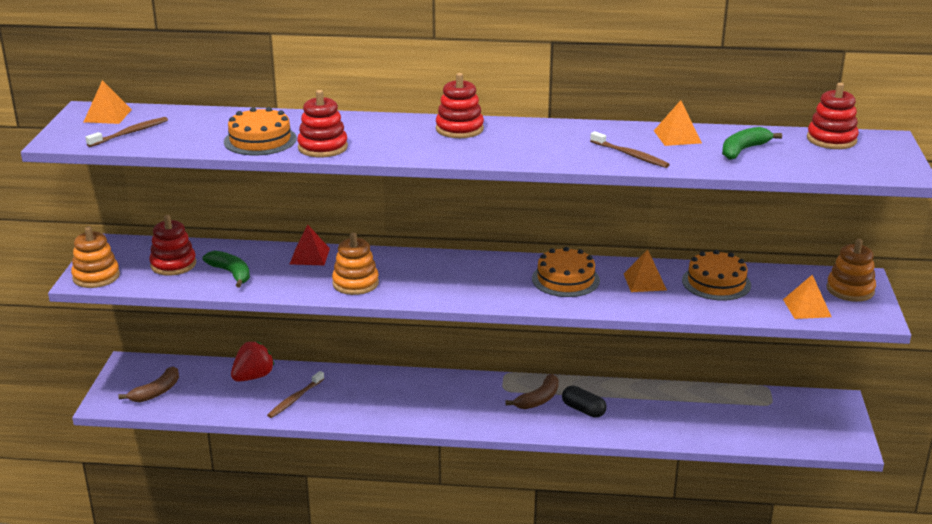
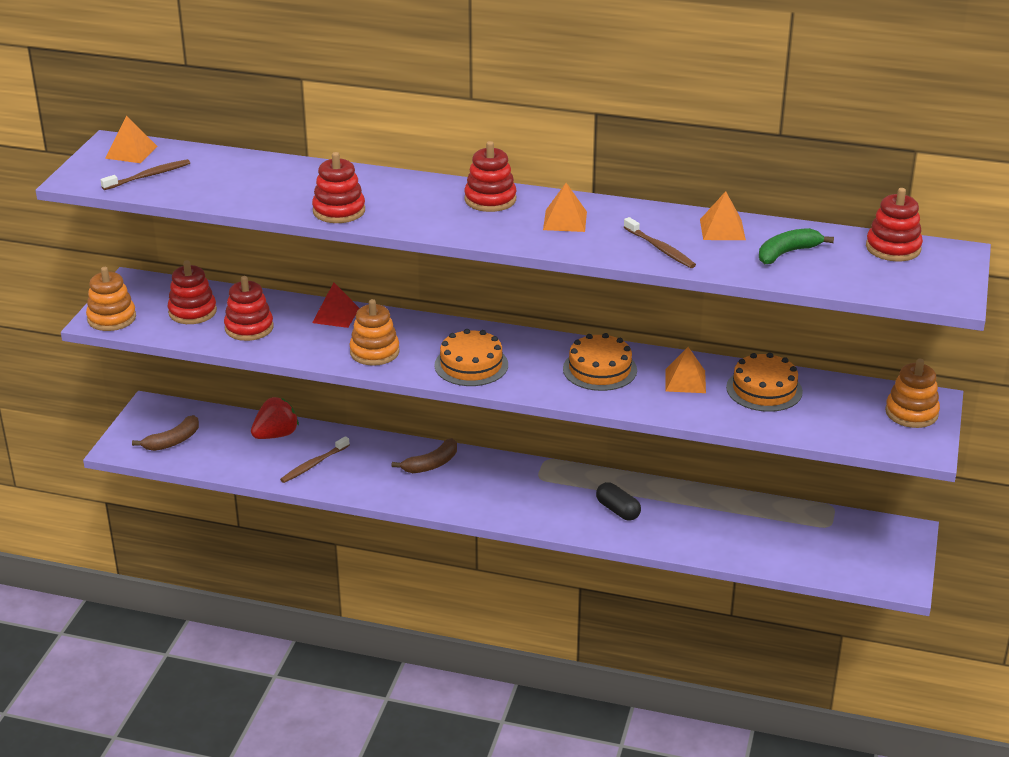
camera: 10 degrees right, 5 degrees up
green banana [203,251,250,287] -> red stacking toy [224,276,273,341]
orange cake [224,107,297,155] -> orange cake moved to [435,329,508,386]
brown banana [505,374,559,409] -> brown banana moved to [392,438,457,473]
orange pyramid [783,275,831,319] -> orange pyramid moved to [543,183,587,232]

